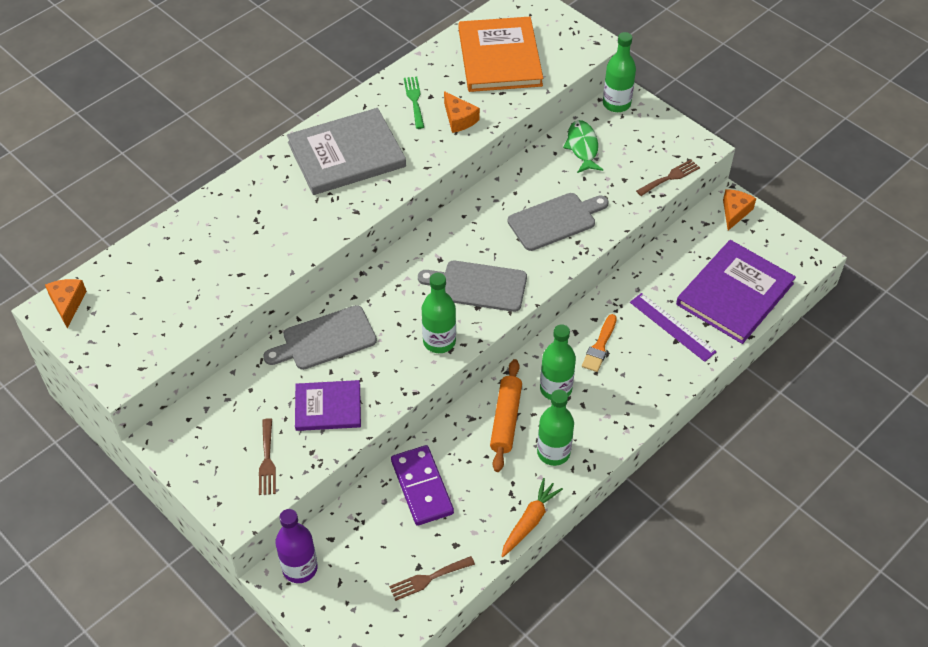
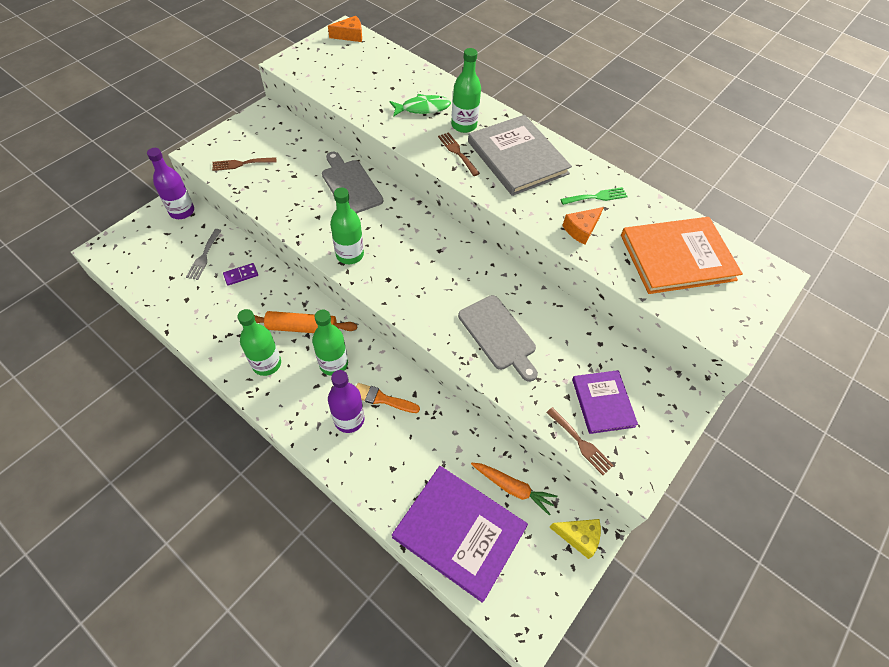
camera: 80 degrees right, 5 degrees up
purple book [295,380,361,431] -> purple book moved to [572,370,638,434]
brown fork [389,556,475,601] -> brown fork moved to [438,132,480,176]
purple domino [391,445,454,526] -> purple domino [223,263,258,286], size x0.50
grey cutting board [418,261,527,312] -> none
orange carrot [502,478,563,557] -> orange carrot moved to [471,462,558,515]
green fish [563,120,603,173] -> green fish moved to [389,94,451,117]
green bottle [603,32,636,112] -> green bottle moved to [451,48,481,133]
purple ruler [630,293,716,362] -> none
orange cheese [723,189,756,231] -> yellow cheese [549,519,601,559]
none -> grey fork [186,229,222,280]
none -> purple bottle [328,370,364,433]

